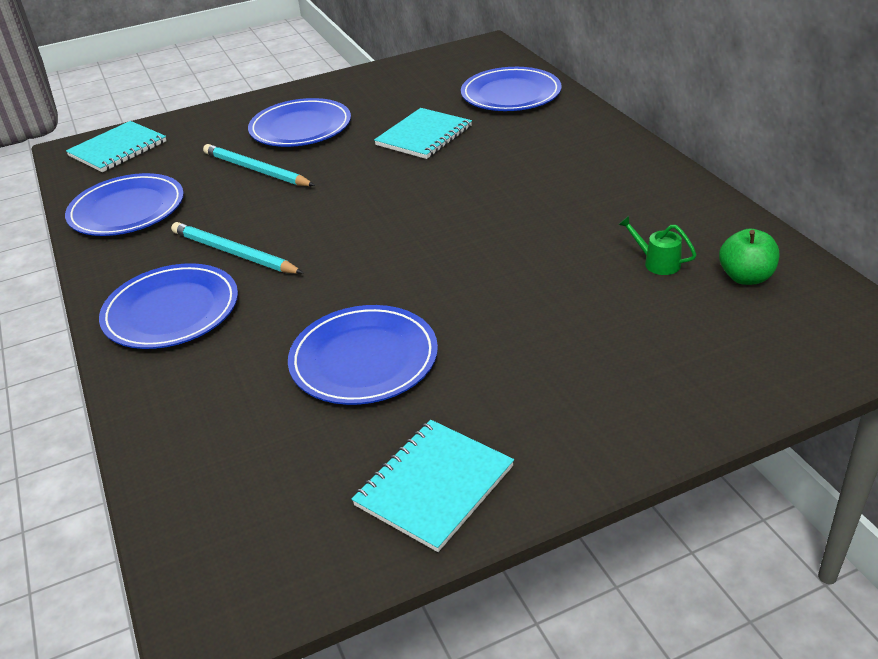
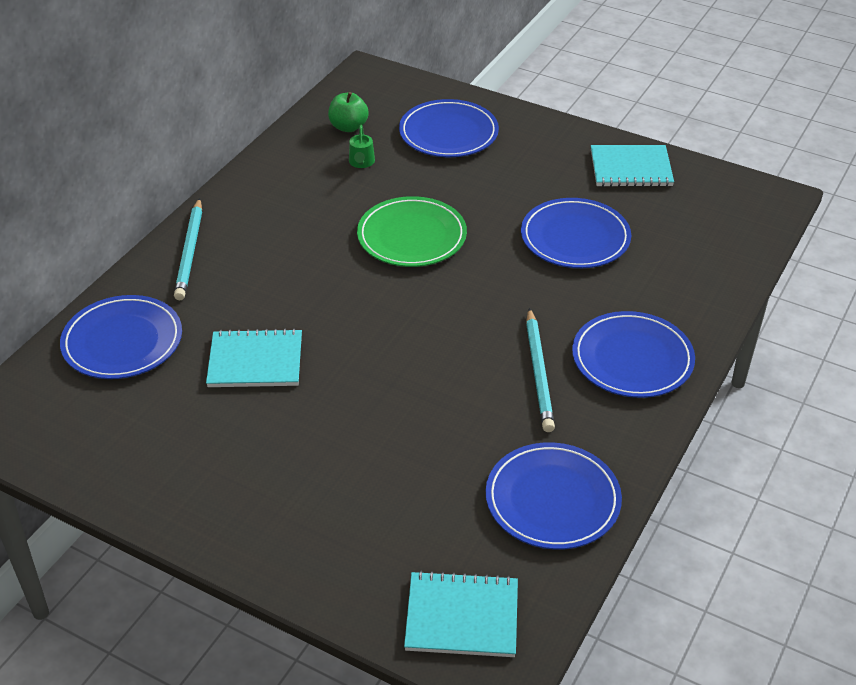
camera: 130 degrees left, 5 degrees up
turquoise pencil [203,144,315,186] -> turquoise pencil moved to [174,198,202,300]
blue plate [248,98,351,147] -> blue plate moved to [399,99,499,157]
none -> green plate [357,196,467,267]

